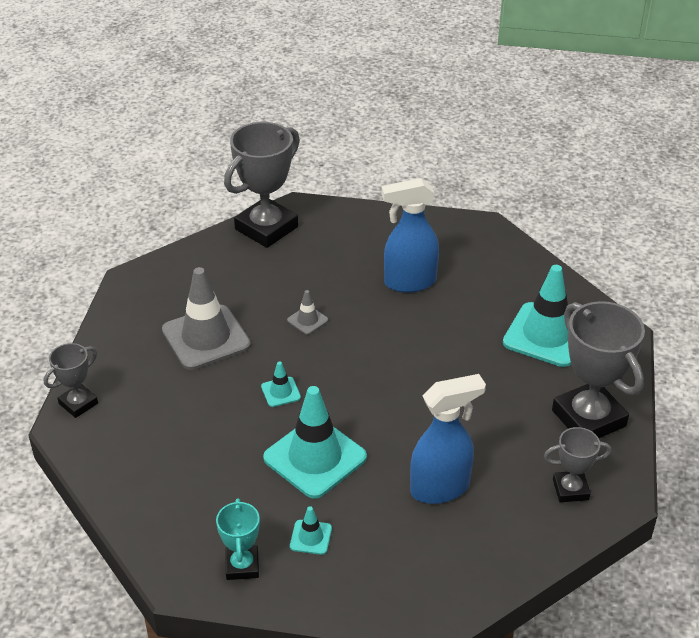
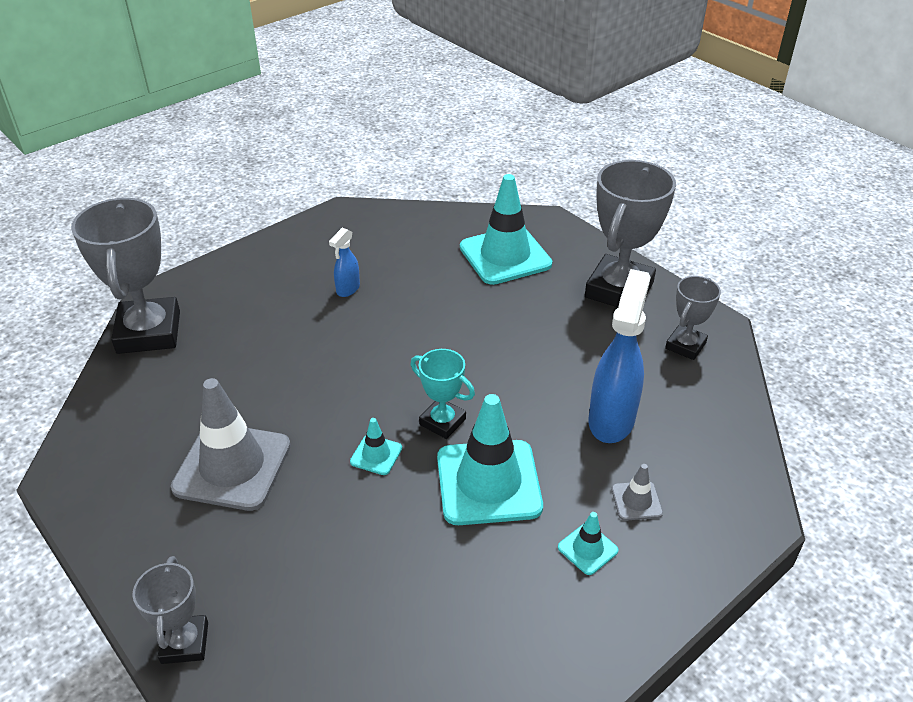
camera: 50 degrees left, 0 degrees up
turquoise trophy [216,498,260,580] -> turquoise trophy moved to [411,349,475,439]
grey traffic cone [287,290,328,335] -> grey traffic cone moved to [611,464,663,521]
blue spray bottle [381,178,439,293] -> blue spray bottle [329,228,360,297], size x0.51
grey trophy [552,301,645,438] -> grey trophy turned 75 degrees counterclockwise [585,160,676,307]

